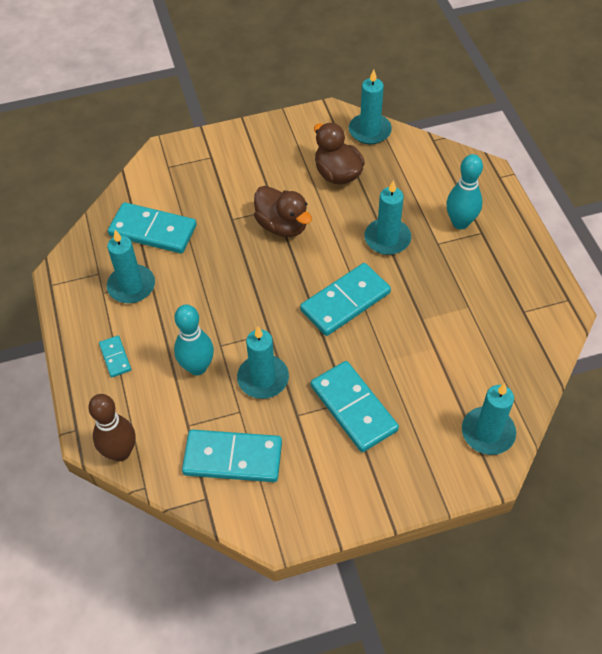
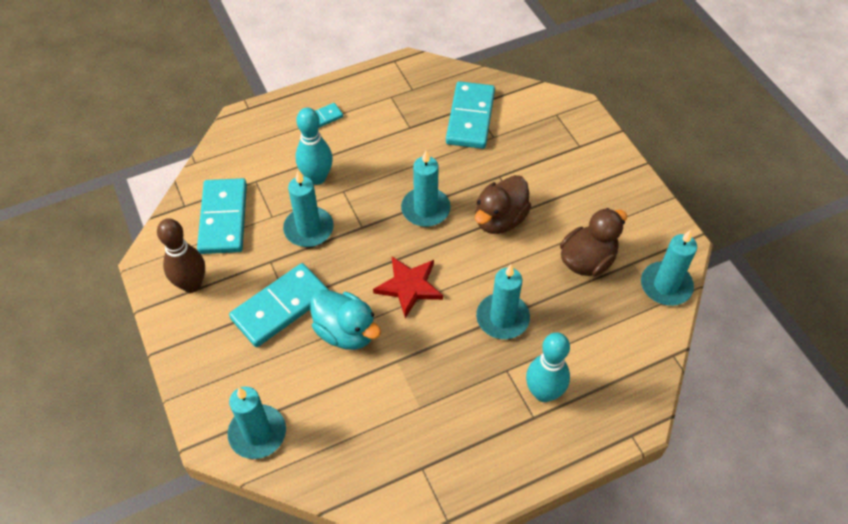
camera: 80 degrees right, 0 degrees up
brown bowling pin [88,394,135,461] -> brown bowling pin moved to [157,218,205,293]
turquoise candle [107,230,155,303] -> turquoise candle moved to [401,151,451,227]
turquoise domino [300,263,391,336] -> red star [373,256,443,318]
none -> turquoise duck [310,289,381,350]

